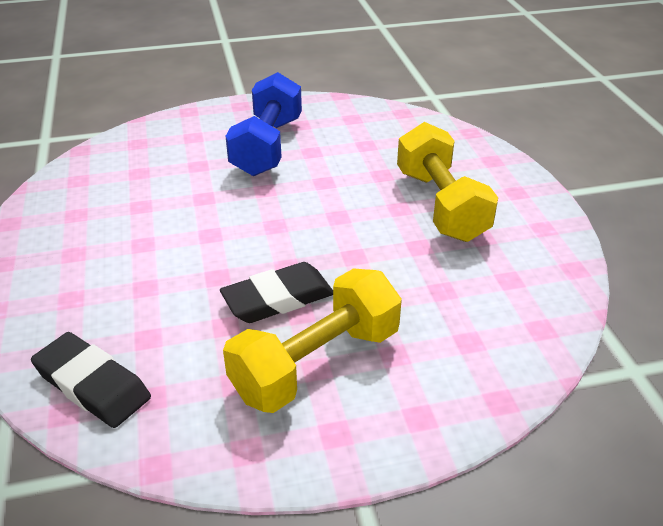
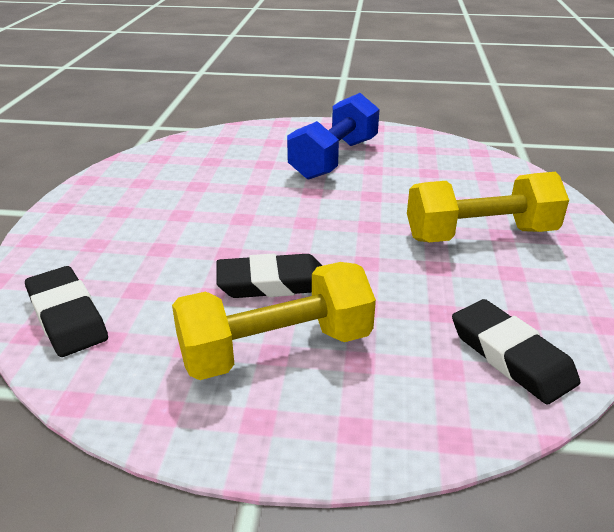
camera: 20 degrees right, 5 degrees down
yellow dumbbell [397,122,498,242] -> yellow dumbbell turned 75 degrees clockwise [407,172,569,242]
none -> black eraser [452,299,580,404]

